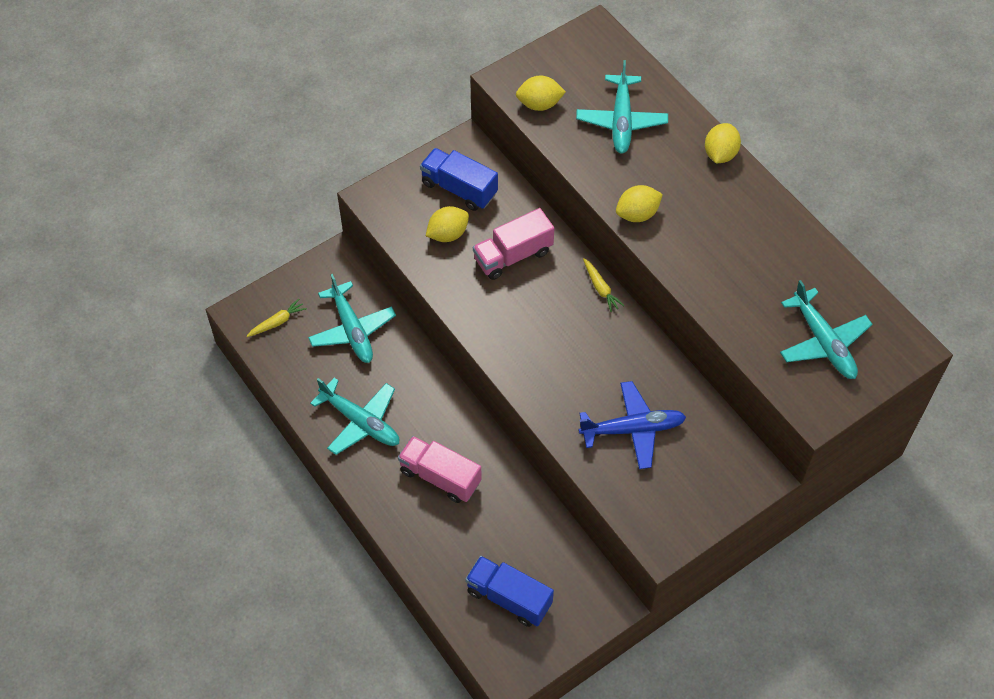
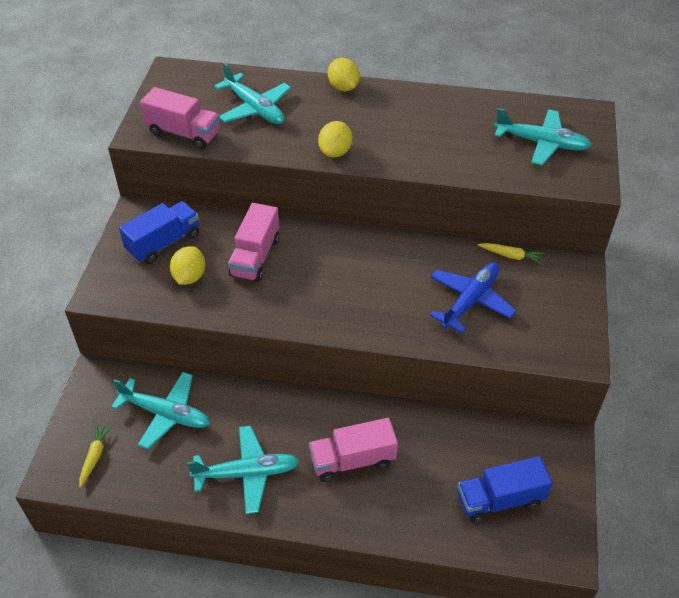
camera: 45 degrees left, 10 degrees down
blue truck [420,148,498,211] -> blue truck turned 150 degrees clockwise [119,201,199,264]
yellow lemon [516,76,566,111] -> pink truck [140,87,220,149]
yellow carrot [583,258,625,312] -> yellow carrot moved to [478,243,544,264]

